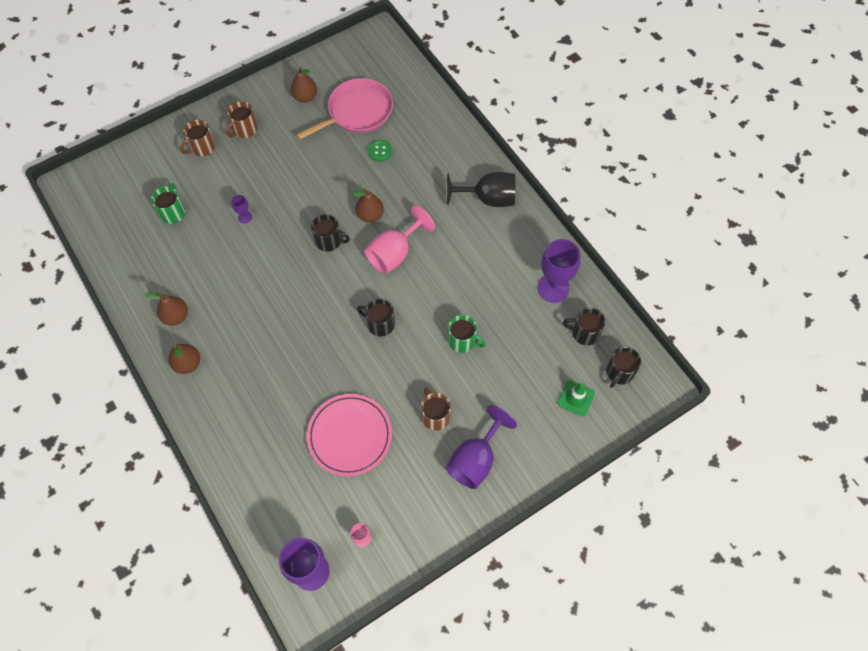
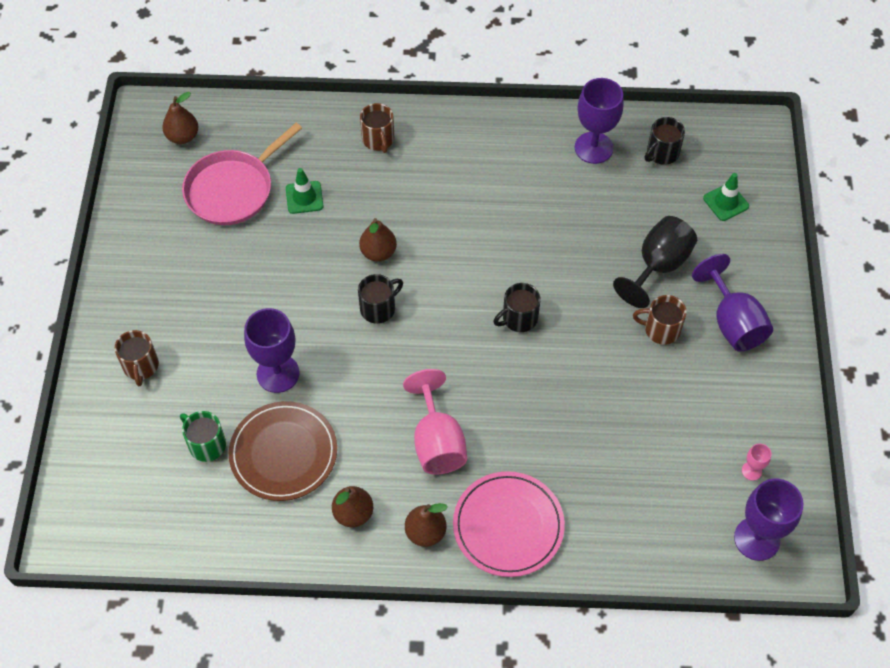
camera: 55 degrees left, 5 degrees down
brown mug [226,101,258,138] -> brown mug moved to [360,103,394,153]
purple goblet [231,195,252,224] -> purple goblet [244,308,300,393], size x2.20
brown pear [290,67,317,103] -> brown pear moved to [162,92,198,144]
pink pan [296,78,393,140] -> pink pan turned 135 degrees counterclockwise [182,123,302,225]
pink plate [307,394,392,476] -> pink plate moved to [453,471,565,577]
pink goblet [364,206,435,274] -> pink goblet moved to [403,369,467,474]
green button [368,140,392,162] -> green traffic cone [286,168,323,214]
black goblet [447,172,515,207] -> black goblet moved to [613,216,697,308]
green mug [448,315,486,353] -> none
black mug [606,347,641,388] -> none
none -> brown plate [229,401,337,501]

